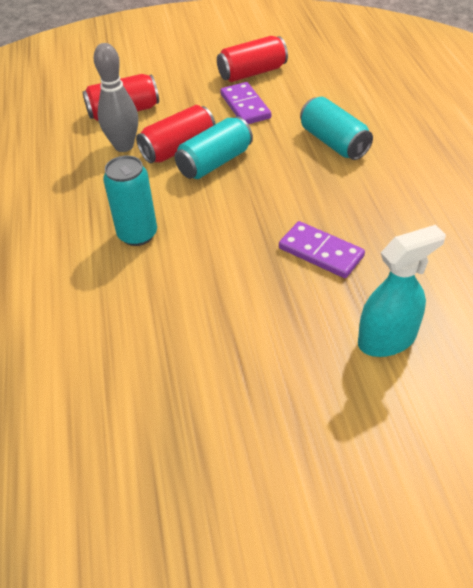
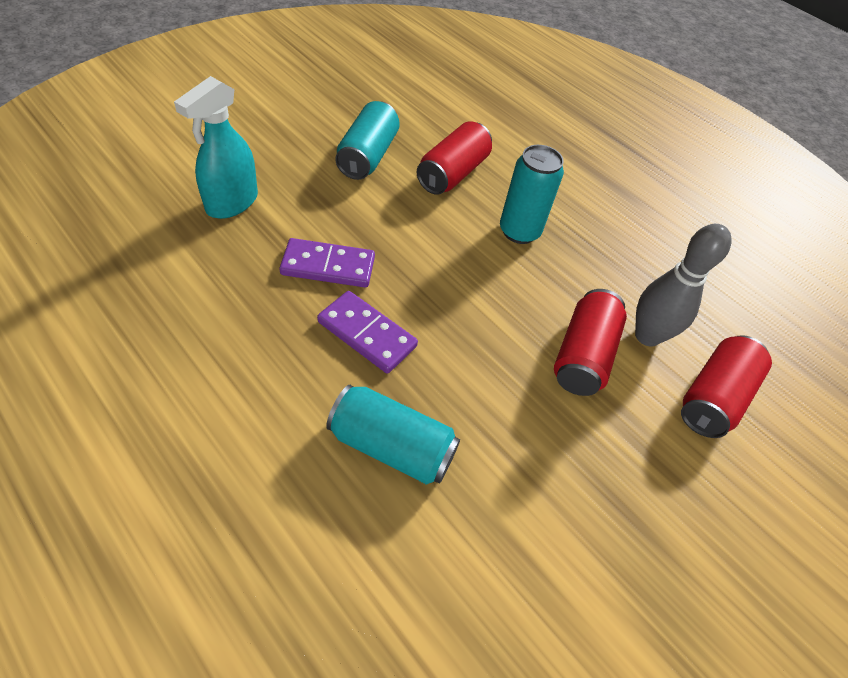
camera: 140 degrees right, 5 degrees up
turquoise can [175,117,253,179] -> turquoise can moved to [335,101,400,180]
red can [217,36,288,82] -> red can moved to [417,121,492,195]
purple domino [220,82,271,124] -> purple domino moved to [317,291,418,374]

